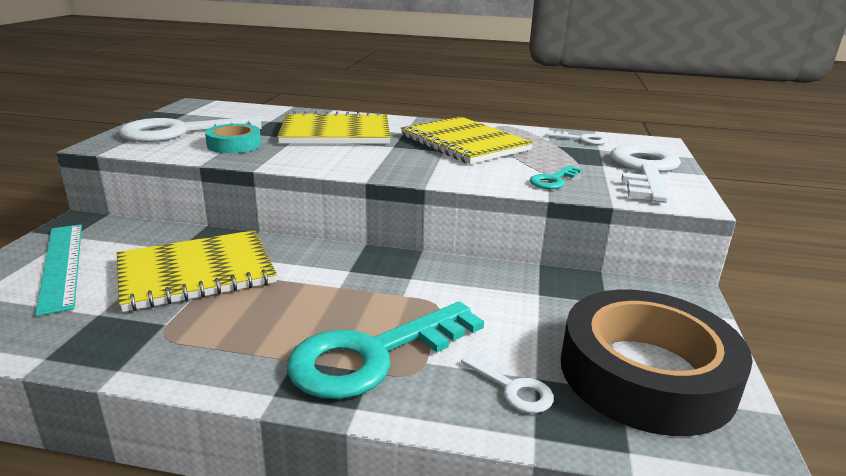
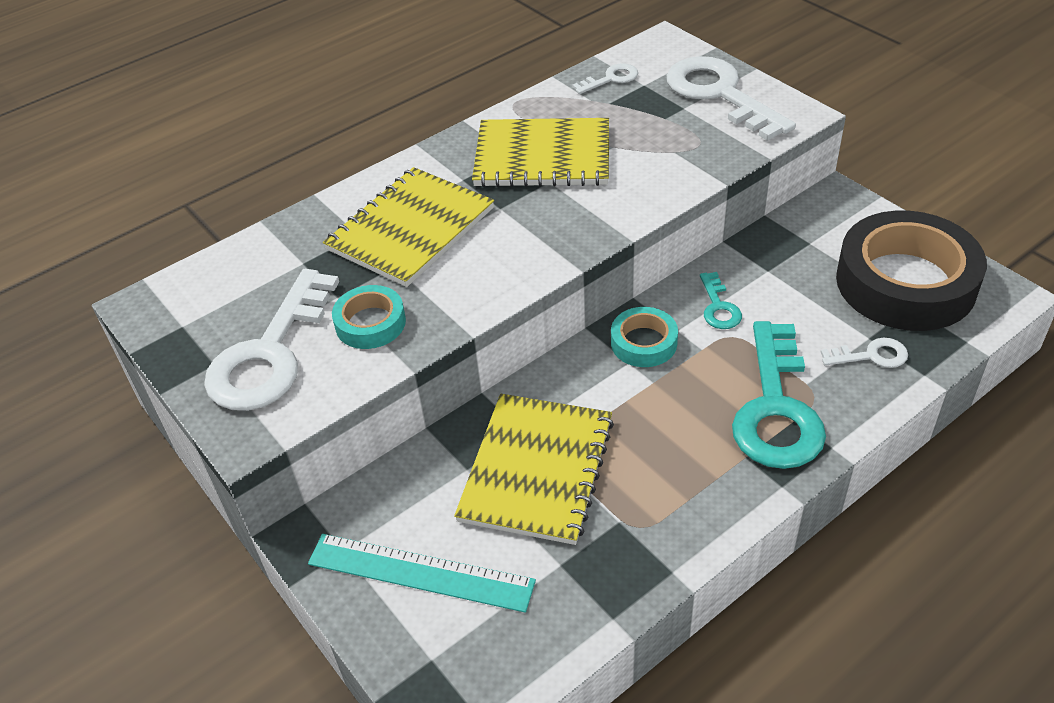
camera: 45 degrees left, 20 degrees up
turquoise key [530,165,582,189] -> turquoise key moved to [700,272,742,329]
none -> turquoise tape [611,307,678,367]

